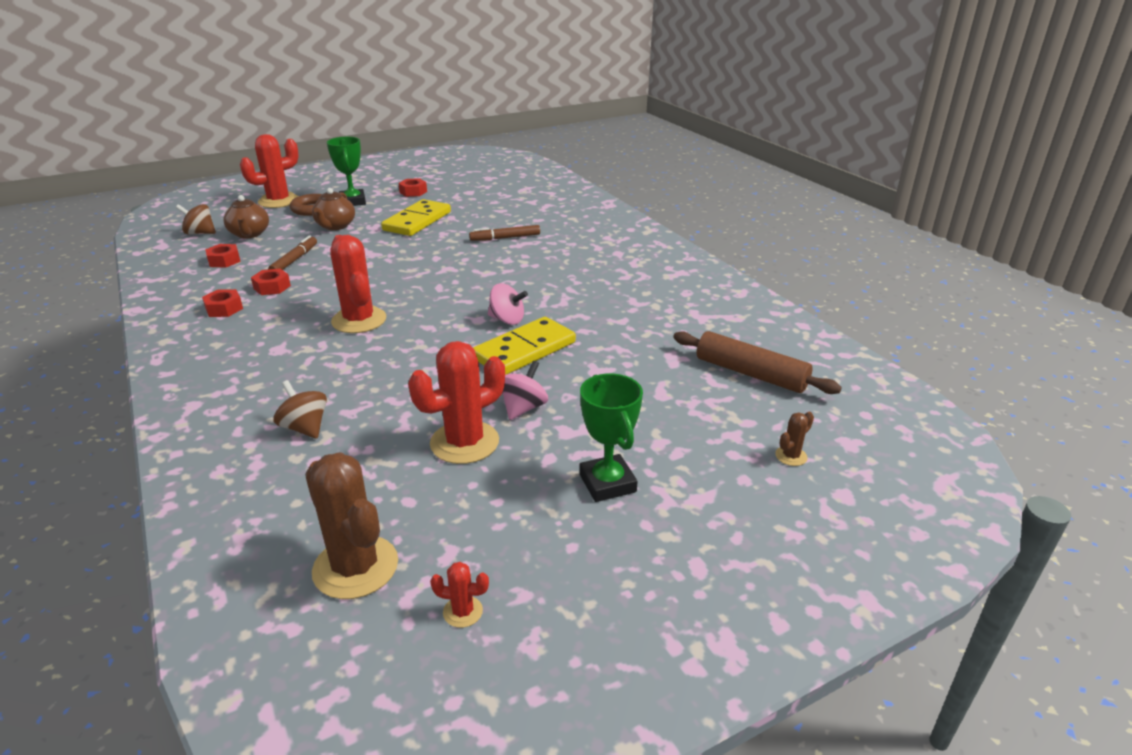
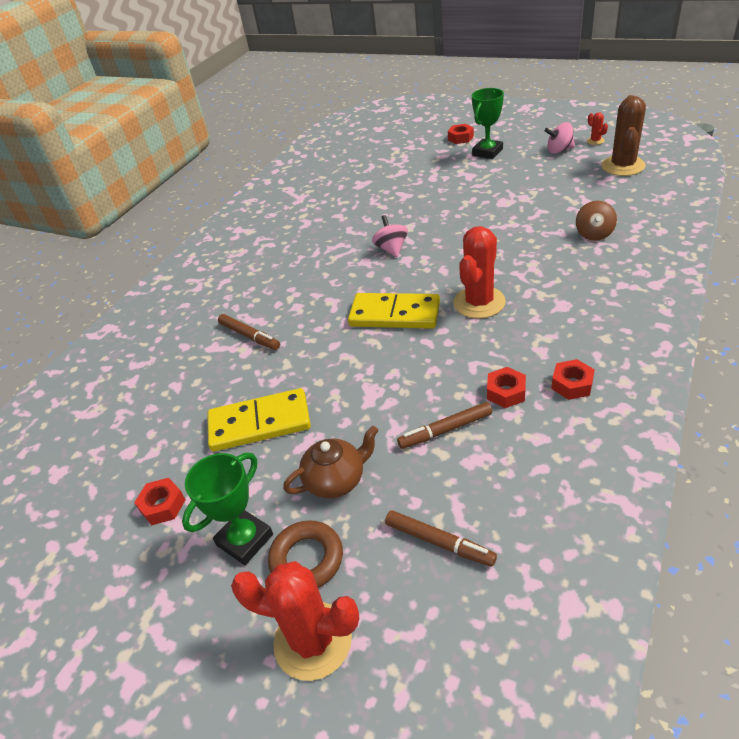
camera: 120 degrees left, 10 degrees up
brown spinning top [176,204,216,234] -> none
red nut [205,244,241,268] -> red nut moved to [448,124,474,144]
brown teapot [223,195,269,239] -> brown marker [385,510,497,567]
red cactus [408,341,505,464] -> none
yellow domino [473,317,576,375] -> yellow domino moved to [348,293,440,329]
pink spinning top [502,361,548,420] -> pink spinning top moved to [545,122,575,154]
brown rolling pin [673,331,842,394] -> none
brown cactus [775,412,814,466] -> none

